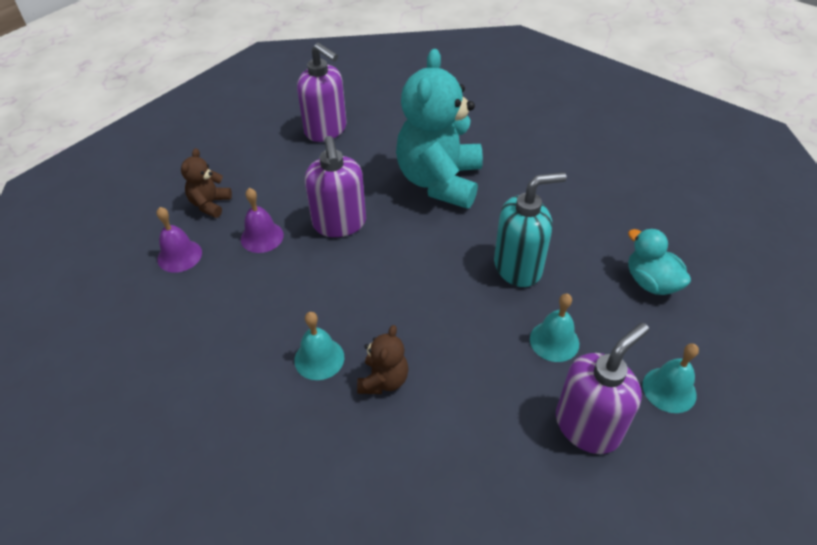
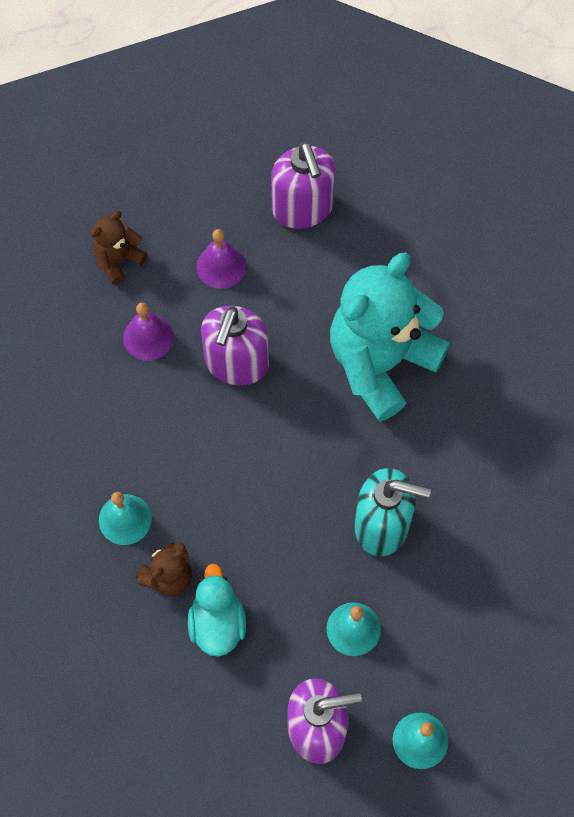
camera: 30 degrees right, 20 degrees up
purple bell [157,207,202,273] -> purple bell moved to [196,229,246,289]
turquoise duck [628,228,691,295] -> turquoise duck moved to [188,564,246,657]

